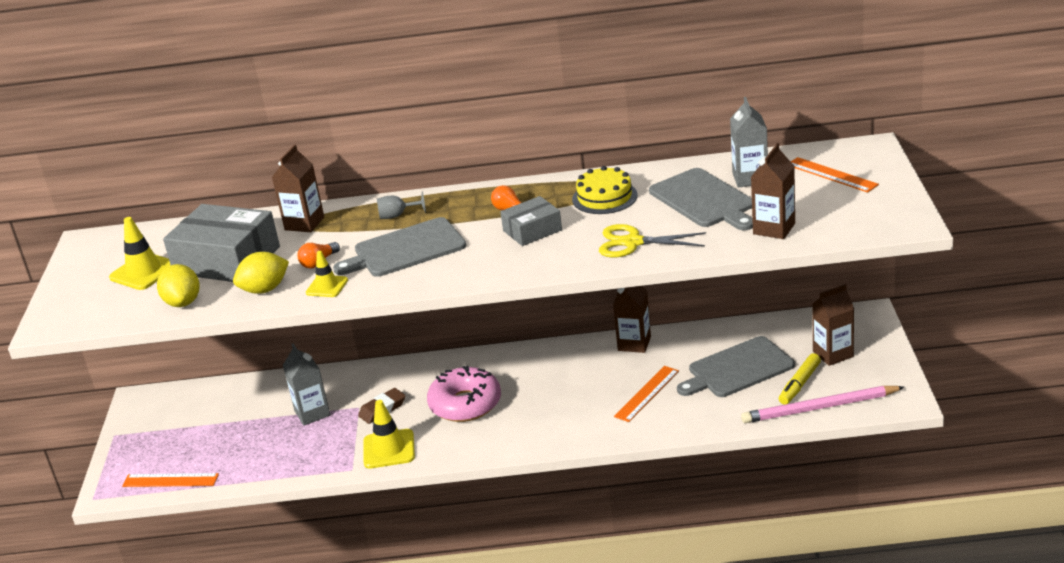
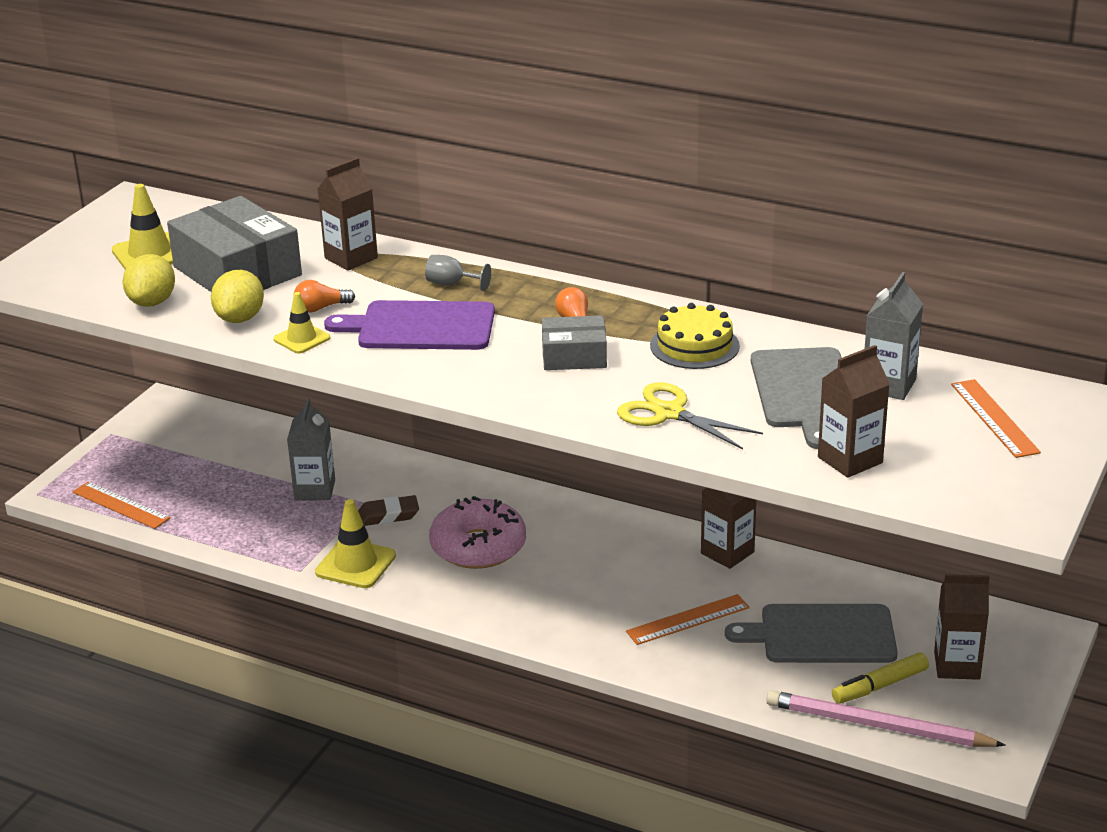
camera: 25 degrees right, 0 degrees up
yellow lemon [233,252,289,294] -> yellow lemon turned 75 degrees counterclockwise [211,270,264,323]
grey cutting board [333,217,466,277] -> purple cutting board [324,300,495,350]

